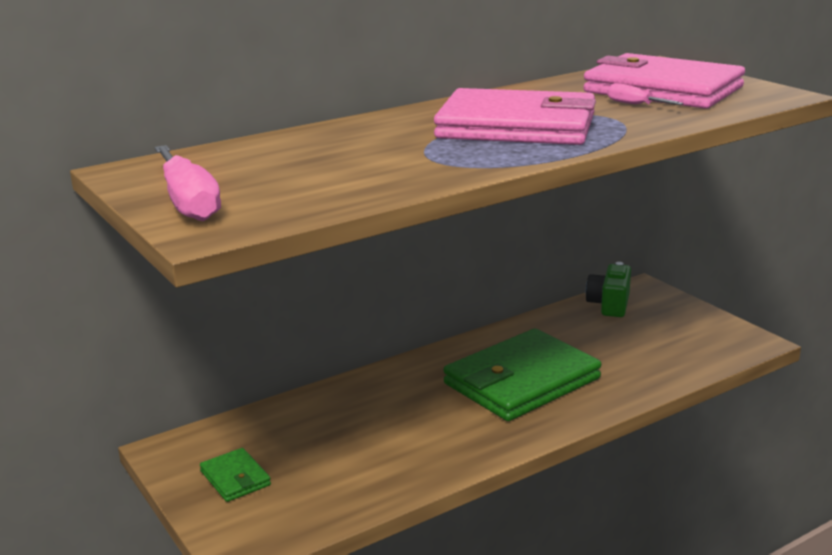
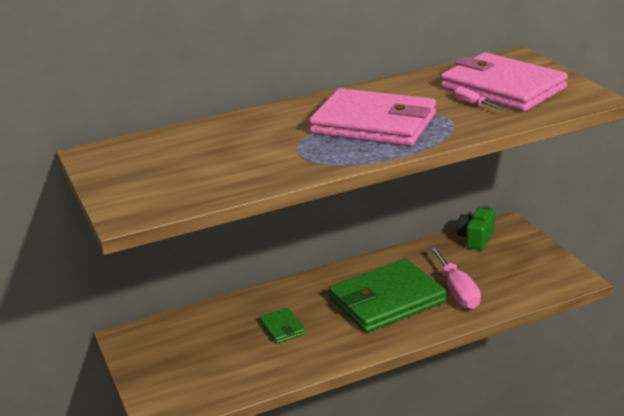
camera: 10 degrees right, 5 degrees up
pink screwdriver [154,145,221,221] -> pink screwdriver moved to [429,245,481,309]
green wallet [200,448,271,502] -> green wallet moved to [259,307,305,344]

